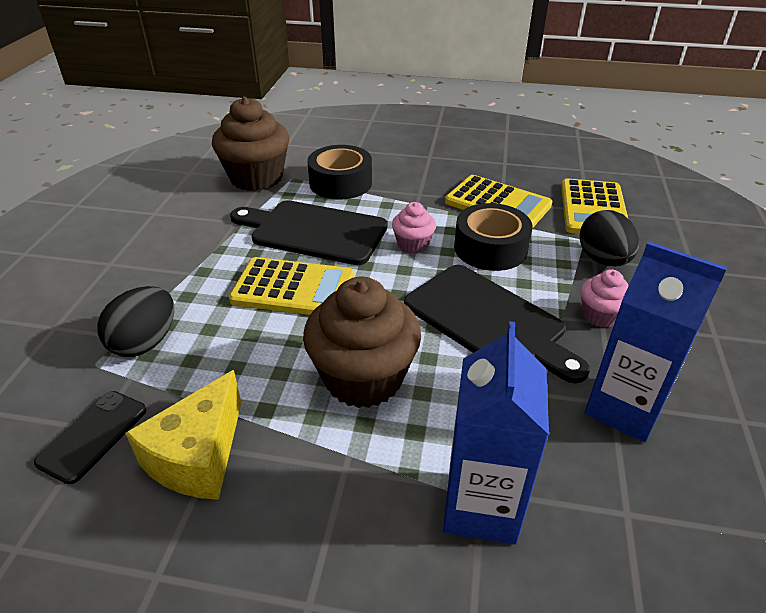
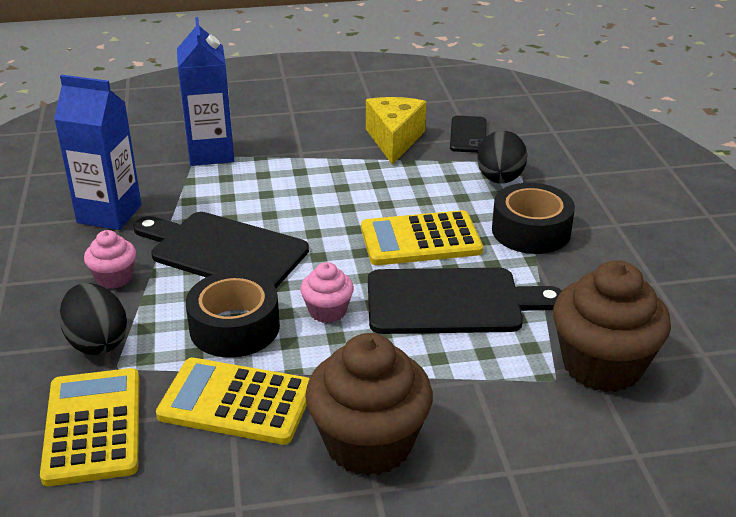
camera: 160 degrees right, 5 degrees down
brown cupcake [303,277,421,408] -> brown cupcake moved to [305,333,433,476]
black tape [307,145,372,200] -> black tape moved to [492,183,575,254]

